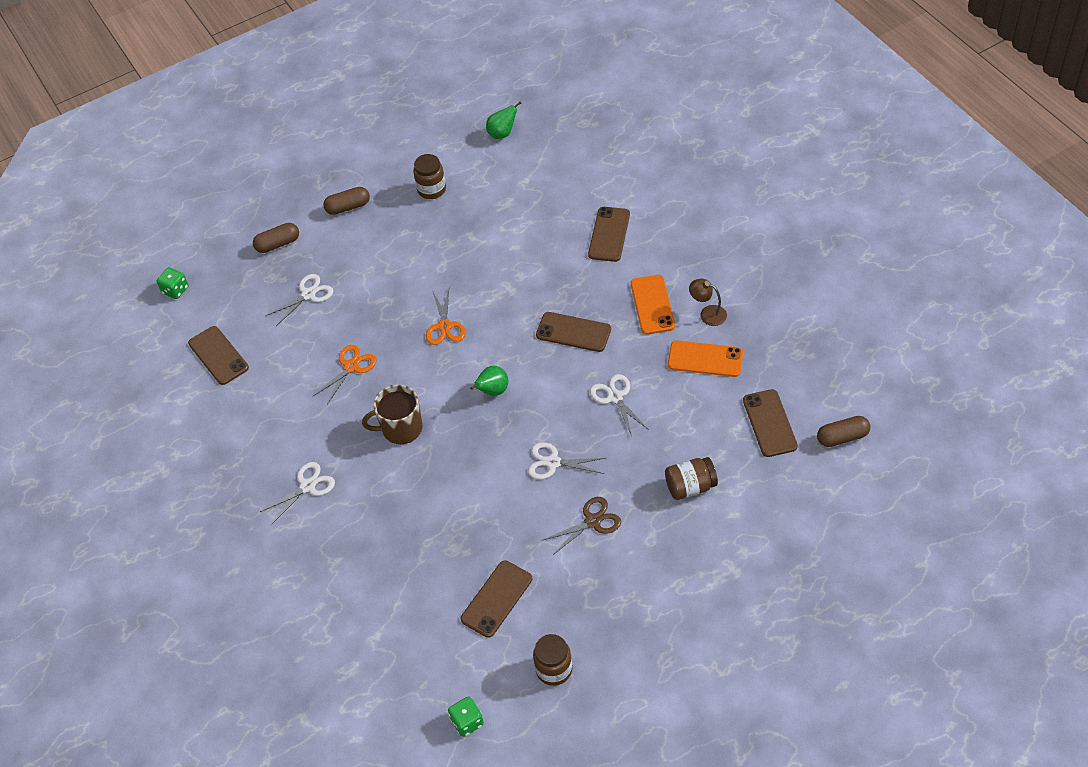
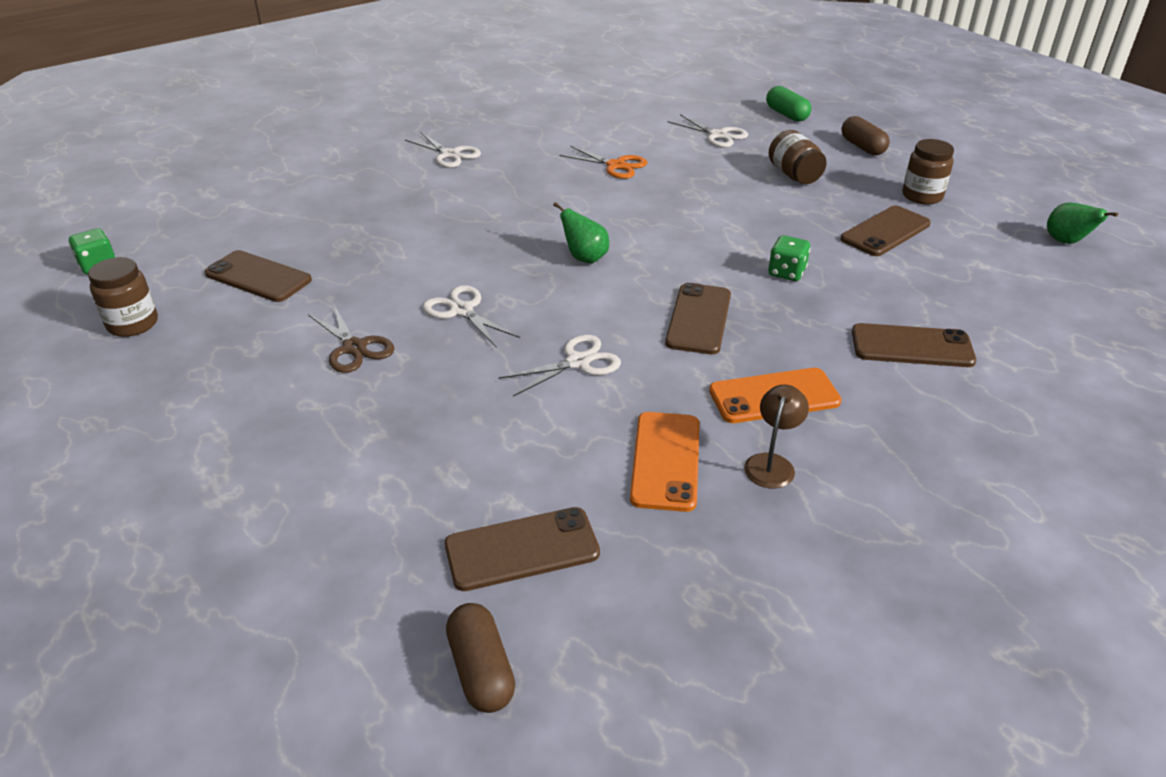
camera: 80 degrees right, 15 degrees down
green dice [157,267,188,299] -> green dice moved to [768,235,811,281]
brown phone [188,326,249,385] -> brown phone moved to [840,206,931,256]
brown capsule [253,223,299,253] -> green capsule [766,86,811,122]
brown mug [362,385,423,444] -> none
orange scissors [426,289,466,345] -> none
white scissors [528,442,605,479] -> white scissors turned 45 degrees counterclockwise [423,285,520,348]
brown jar [665,457,718,500] -> brown jar moved to [769,130,827,184]

